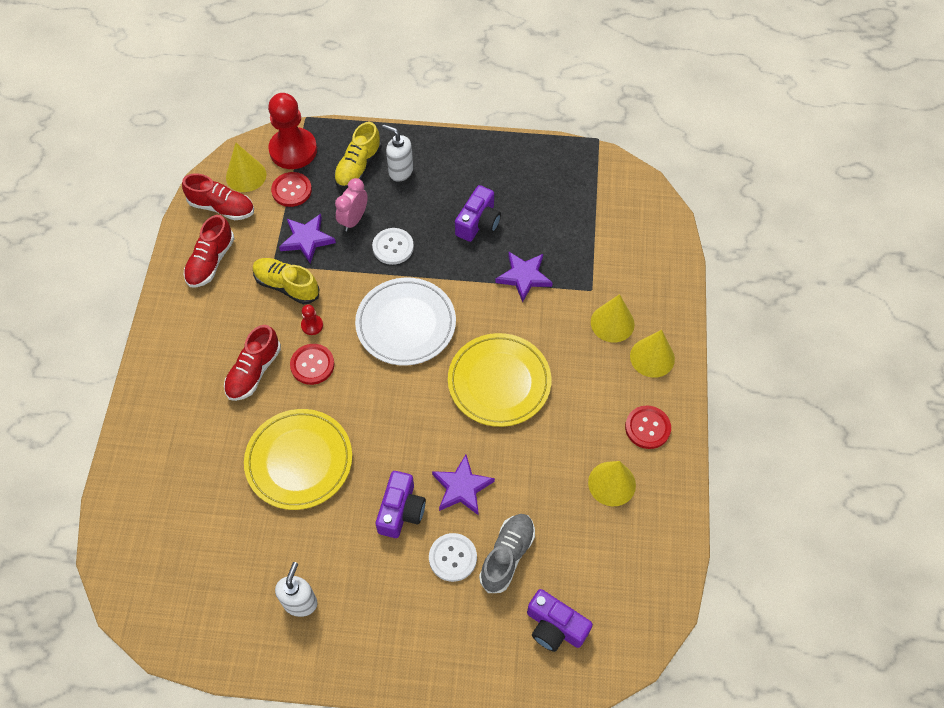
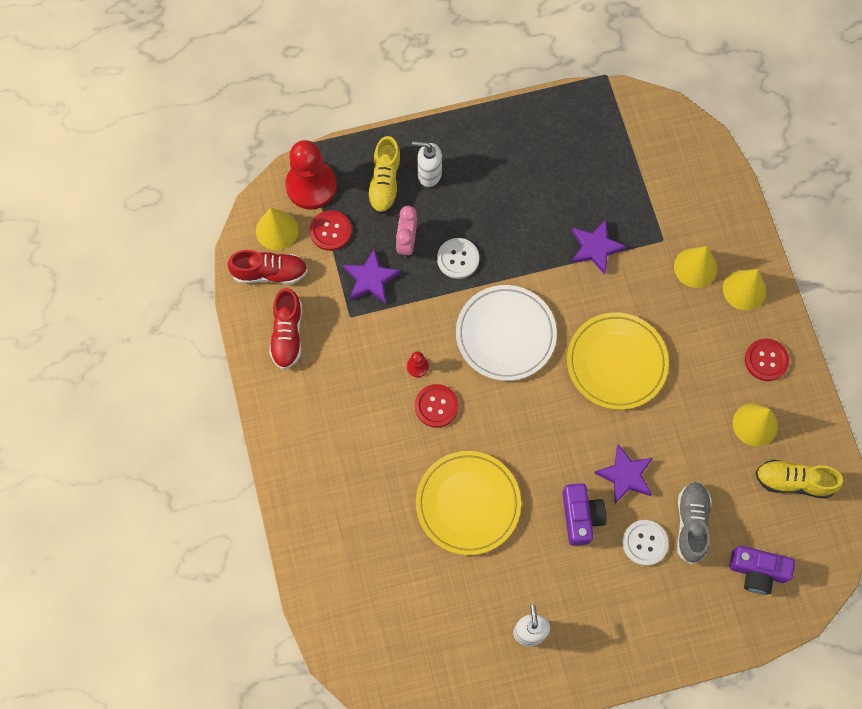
camera: 20 degrees left, 10 degrees up
red shoe [224,325,281,401] -> none
yellow shoe [253,258,319,304] -> yellow shoe moved to [756,460,843,499]
purple camera [455,185,501,242] -> none

